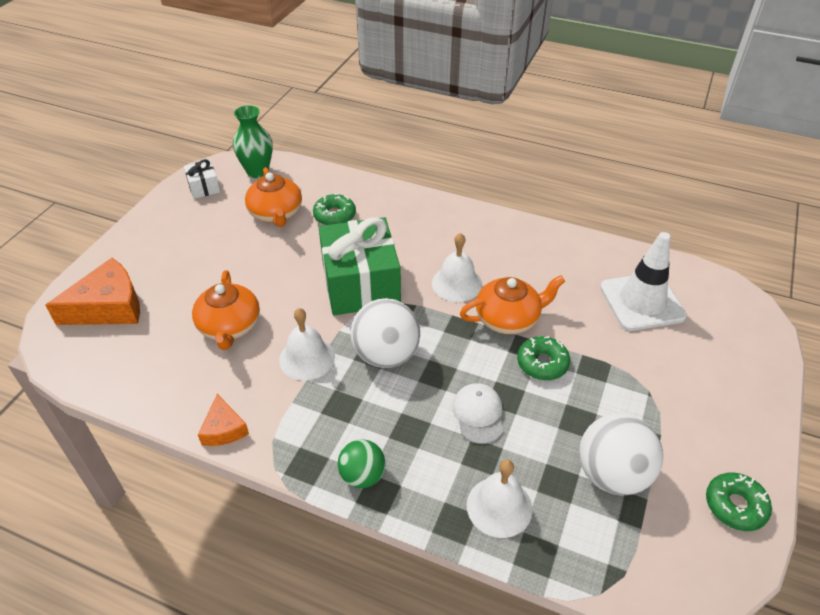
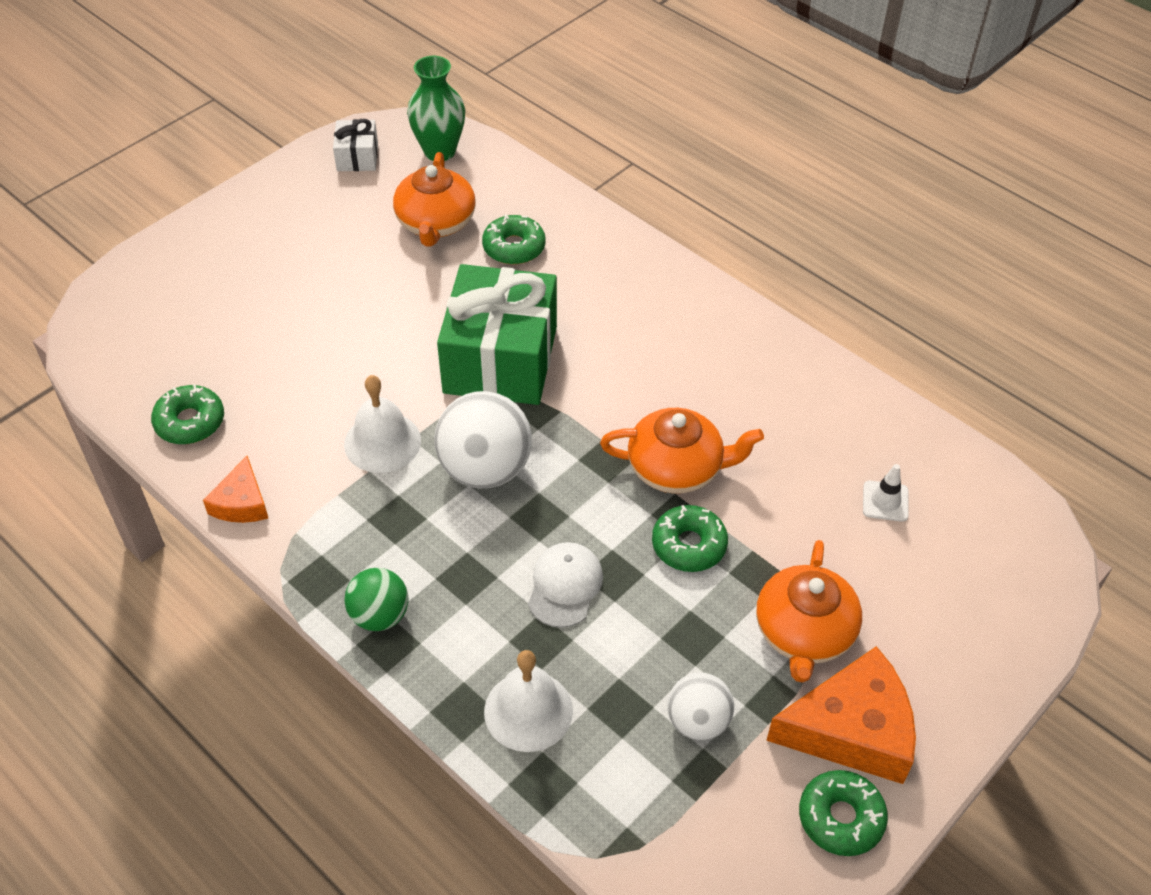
camera: 20 degrees right, 5 degrees up
orange cheese [45,258,140,325] -> orange cheese moved to [766,646,916,784]
orange teapot [192,270,260,350] -> orange teapot moved to [756,540,862,683]
white bell [432,233,482,302] -> none
white ball [579,413,663,496] -> white ball [667,673,734,740], size x0.60
white traffic cone [600,232,687,331] -> white traffic cone [863,464,909,522], size x0.43
none -> green donut [151,384,224,444]

